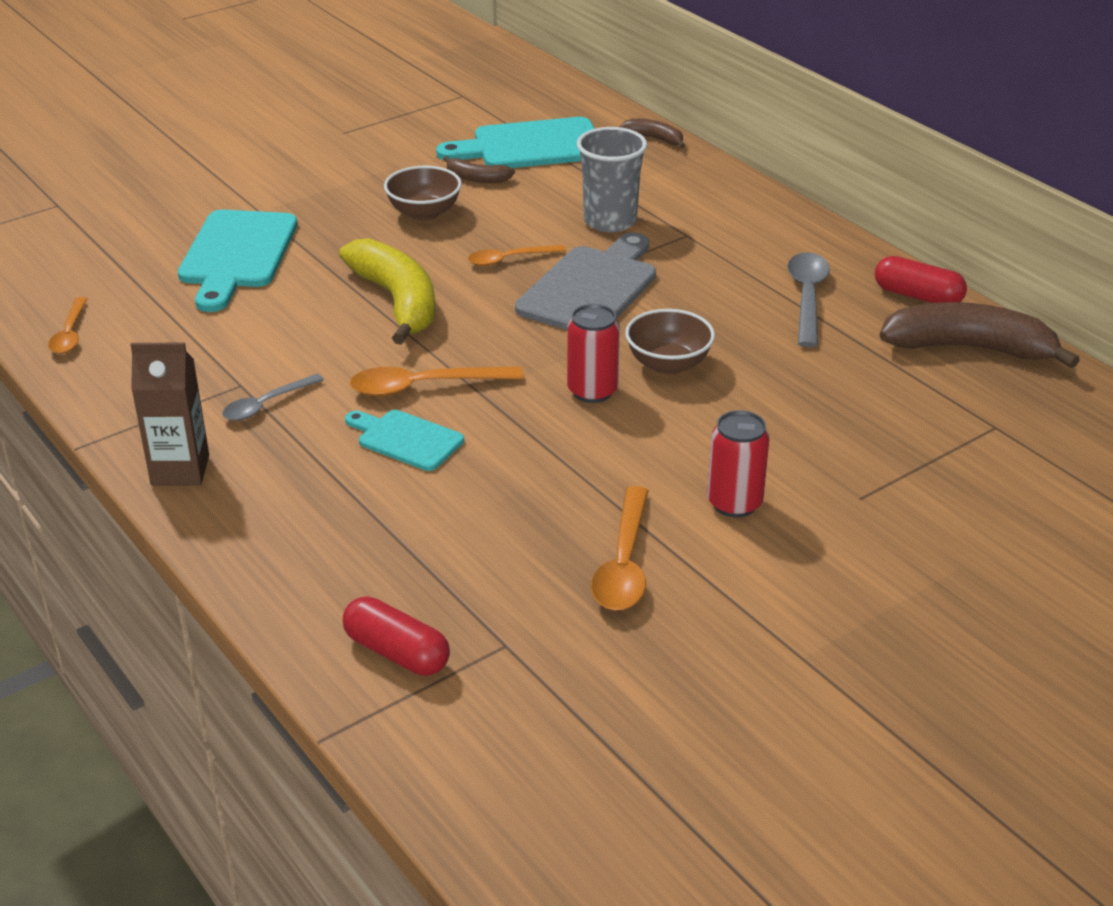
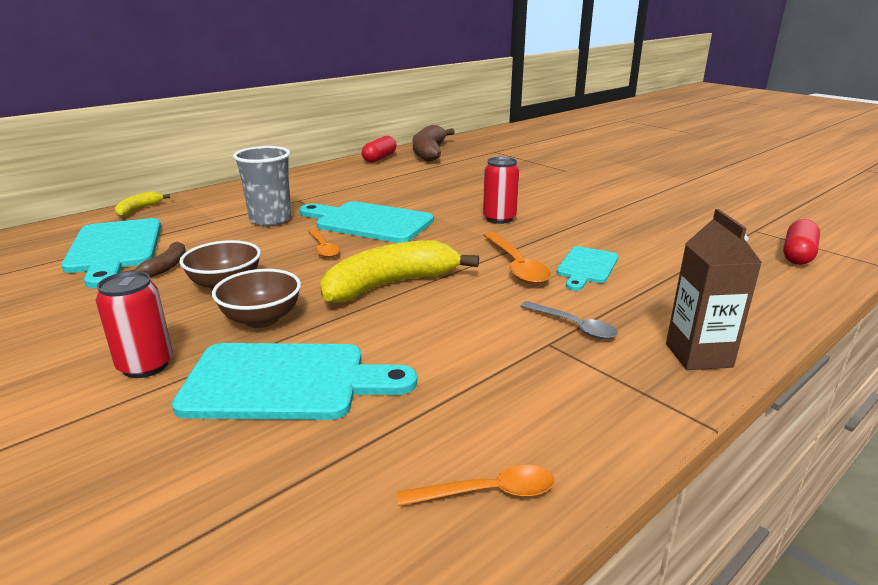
camera: 95 degrees left, 10 degrees down
grey cutting board [515,232,656,330] -> turquoise cutting board [299,201,434,243]
orange spoon [591,486,649,610] -> none
brown banana [619,118,685,148] -> yellow banana [115,191,170,217]
brown bowl [625,309,715,375] -> brown bowl moved to [212,269,301,328]
red can [707,410,769,518] -> red can moved to [96,271,173,378]
grey spoon [787,252,830,347] -> none

